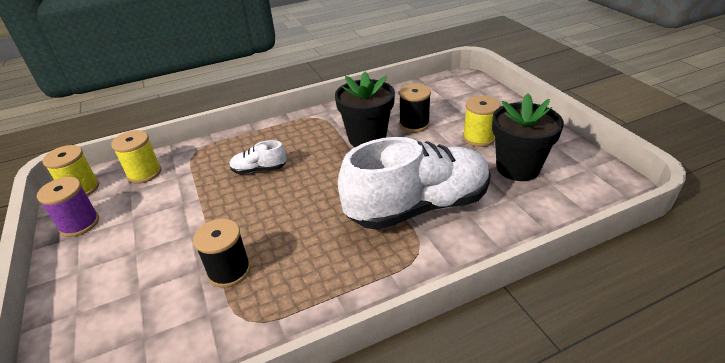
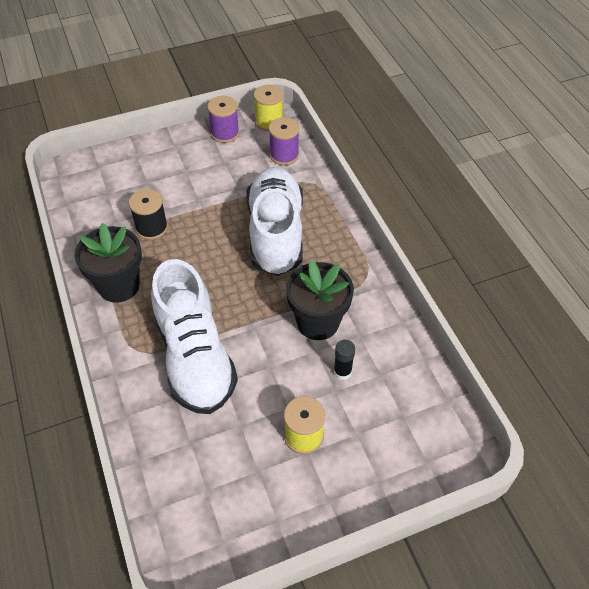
camera: 90 degrees right, 15 degrees up
yellow spool [111,130,161,184] -> purple spool [269,117,299,165]
white shoe [229,140,287,174] -> white shoe [246,167,303,276], size x2.40
black spool [399,84,431,132] -> black glue stick [334,340,355,380]
black flower pot [492,94,564,181] -> black flower pot moved to [75,223,142,303]

